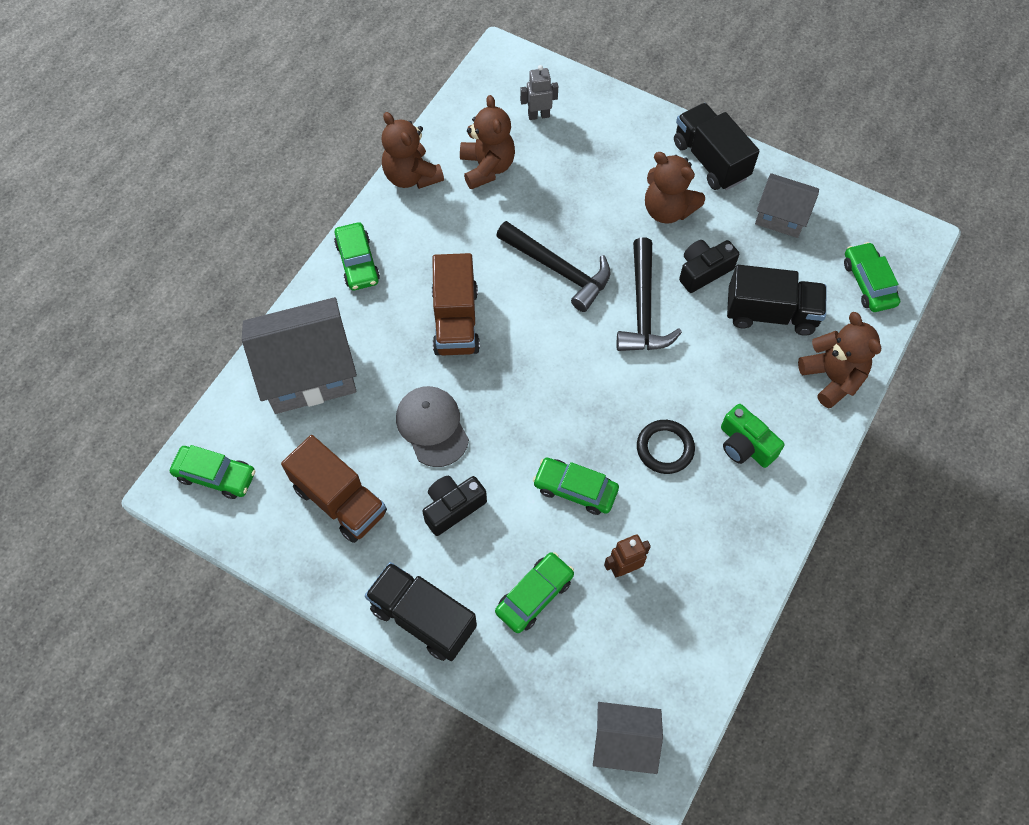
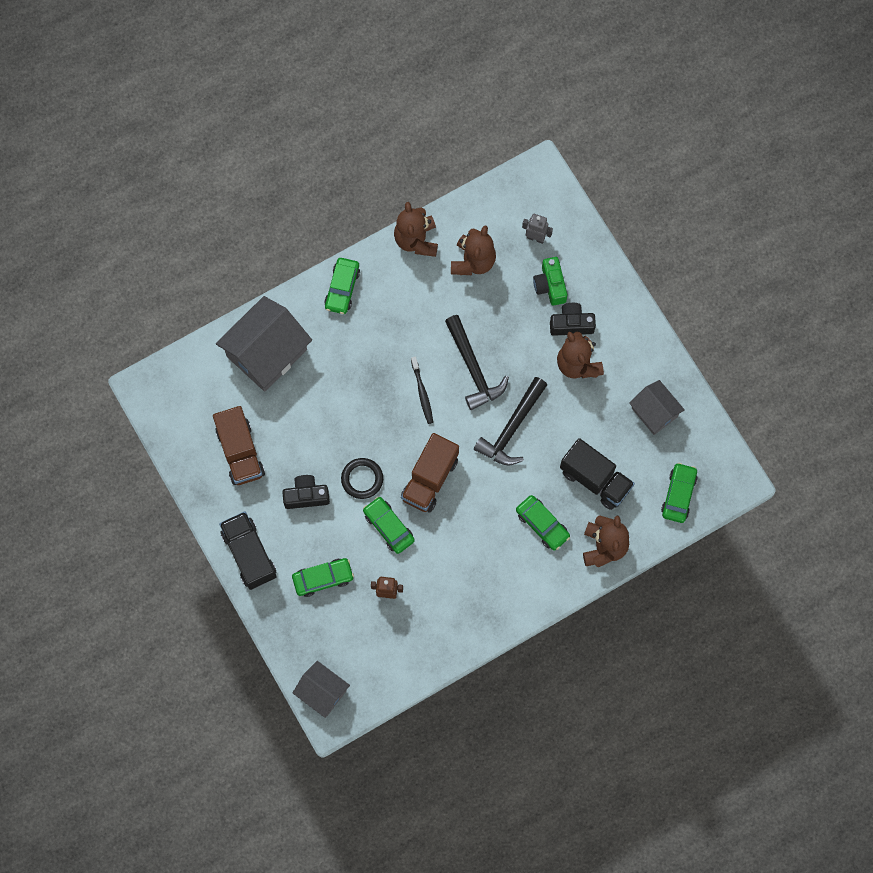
camera: 30 degrees right, 10 degrees up
green car [170,445,255,499] -> green car moved to [516,495,570,550]
grey house [242,297,357,414] -> grey house turned 60 degrees counterclockwise [216,296,312,392]
grey cap [396,386,469,467] -> none
brown truck [432,253,480,356] -> brown truck moved to [401,433,459,512]
black ring [637,420,695,474] -> black ring moved to [341,458,383,499]
black truck [674,103,760,190] -> none
black camera [679,240,739,293] -> black camera moved to [550,303,596,336]
green camera [721,404,785,468] -> green camera moved to [533,257,567,306]
none -> black toothbrush [411,356,433,424]

